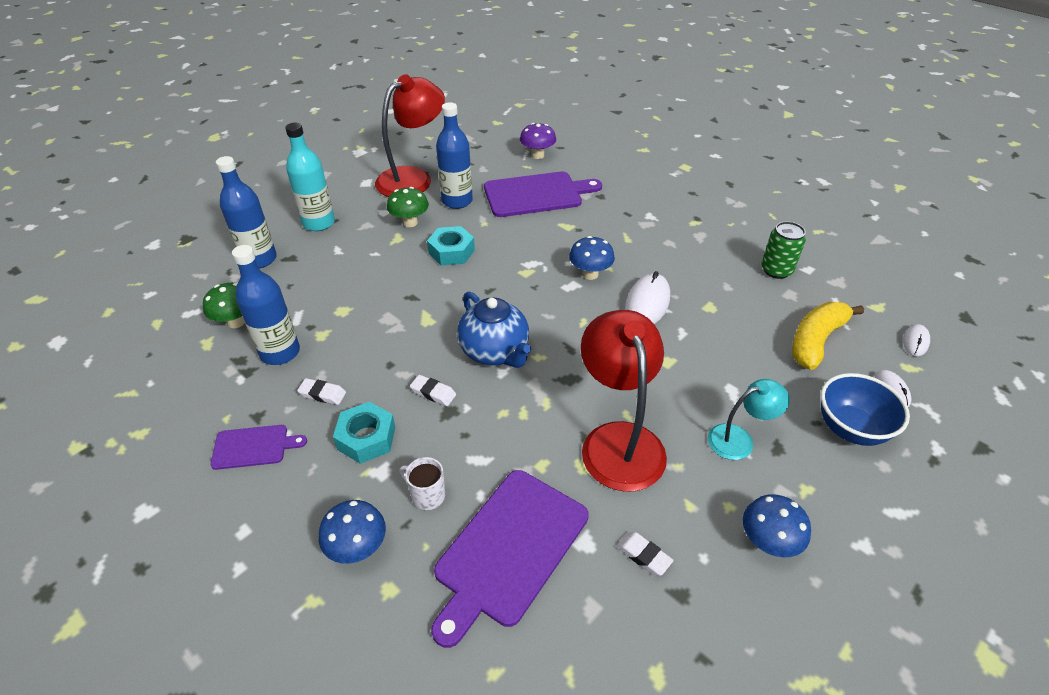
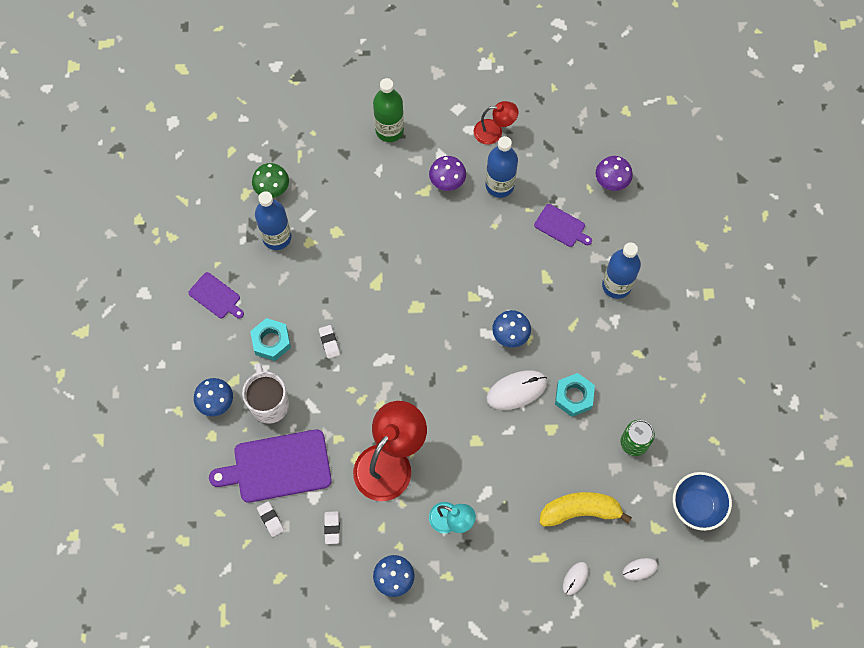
camera: 45 degrees right, 25 degrees up
blue bottle [216,156,277,268] -> blue bottle moved to [602,243,641,299]
turquoise bottle [285,123,335,231] -> green bottle [373,78,404,142]
white eraser [297,378,346,405] -> white eraser moved to [257,501,284,537]
red lamp [375,74,445,197] -> red lamp [474,101,519,145], size x0.54
green mushroom [387,187,429,227] -> purple mushroom [429,156,466,191]
white mug [400,457,445,510] -> white mug [242,363,289,424], size x1.79
turquoise nut [427,226,475,266] -> turquoise nut moved to [555,373,595,417]
blue teapot [457,291,531,368] -> none
purple cutting board [484,172,602,217] -> purple cutting board [534,204,592,247], size x0.53
blue bowl [821,373,910,446] -> blue bowl moved to [673,472,732,531]

